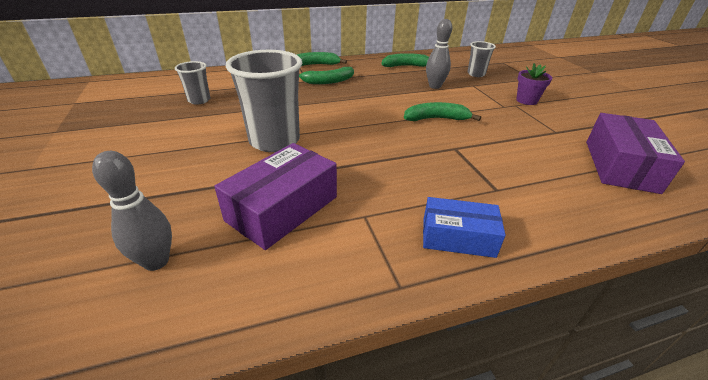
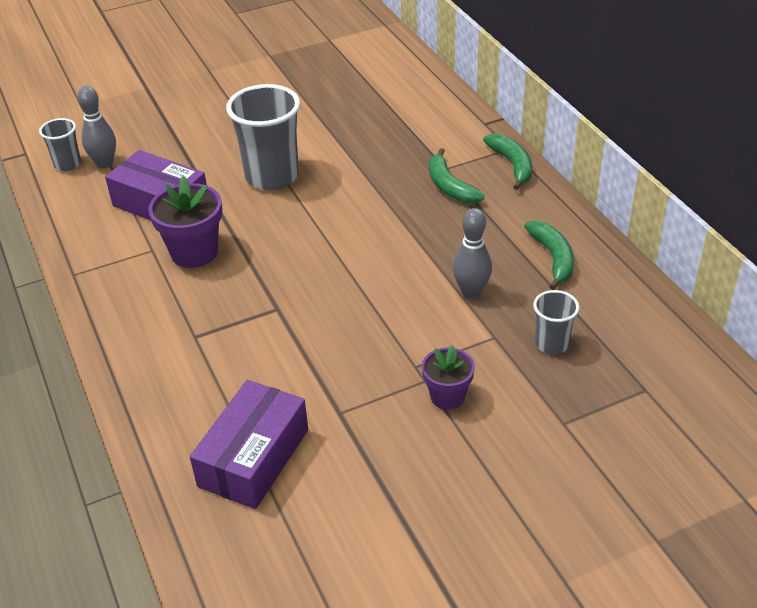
camera: 85 degrees right, 5 degrees up
grey cup [175,61,210,105] -> grey cup moved to [39,118,81,171]
green banana [404,102,481,121] -> none
blue box [423,197,506,258] -> none
purple box [586,113,685,194] -> purple box turned 75 degrees counterclockwise [190,380,308,509]
none -> purple flower pot [148,176,222,268]

